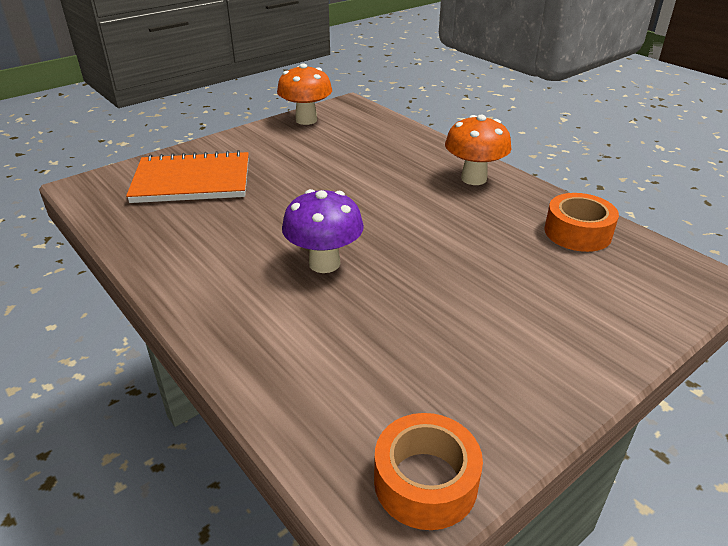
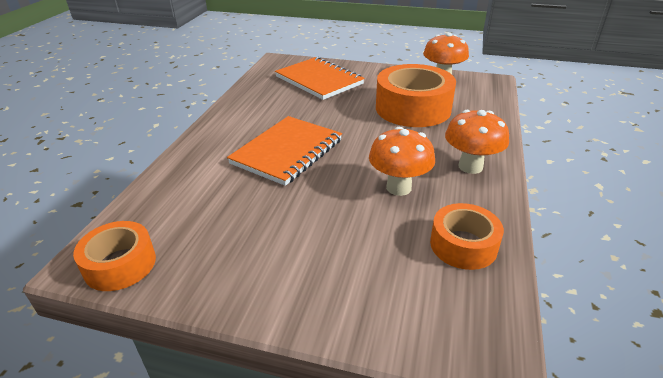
camera: 55 degrees right, 0 degrees up
purple mushroom [282,189,364,273] -> orange notebook [227,116,342,186]
none -> orange mushroom [369,127,435,196]
none -> orange tape [376,64,456,127]

